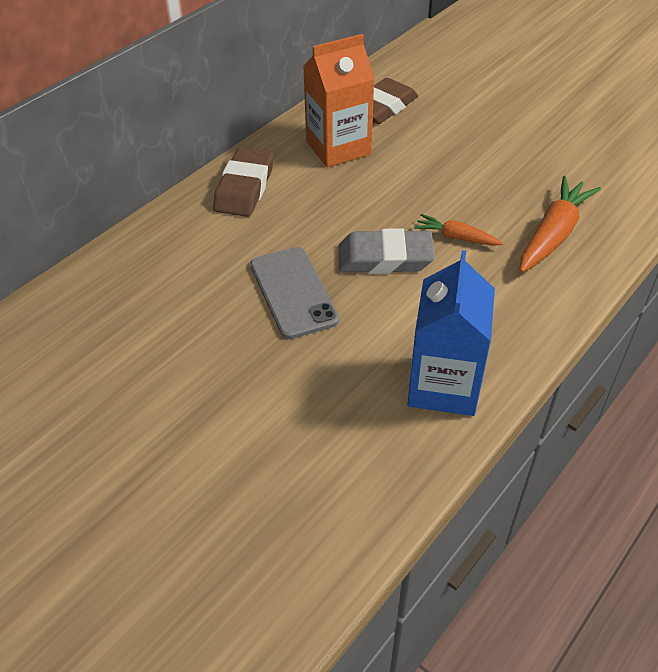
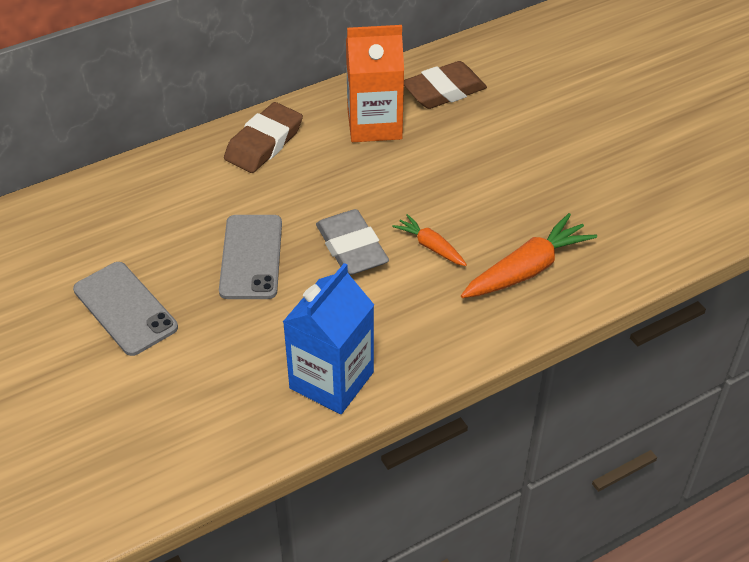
camera: 20 degrees right, 0 degrees up
grey eraser [339,228,435,274] -> grey eraser turned 45 degrees clockwise [316,209,389,275]
none -> grey phone [73,262,178,356]

